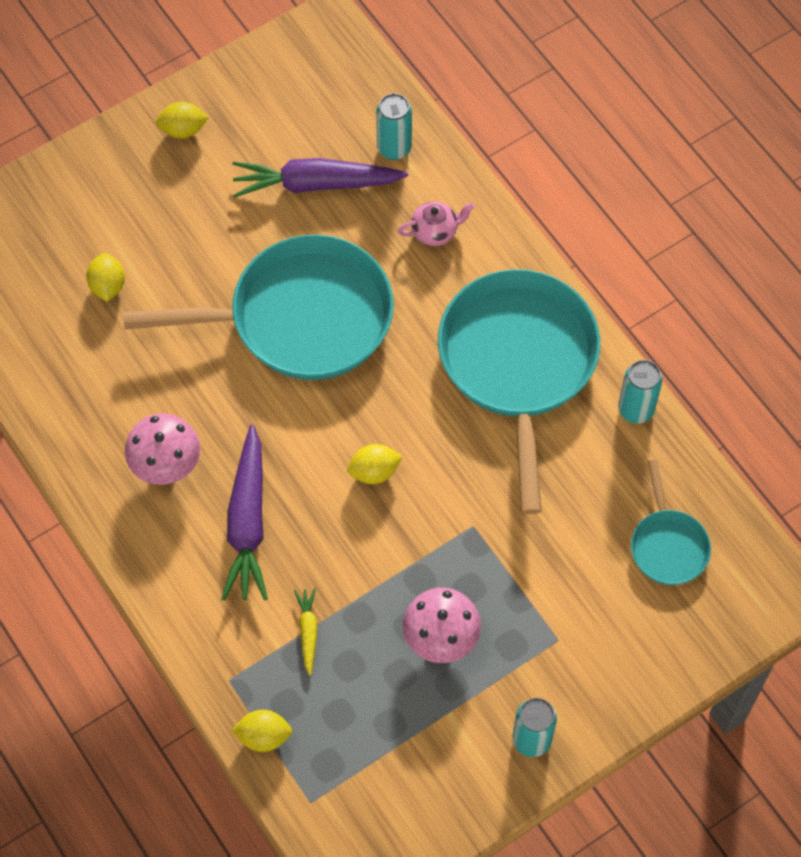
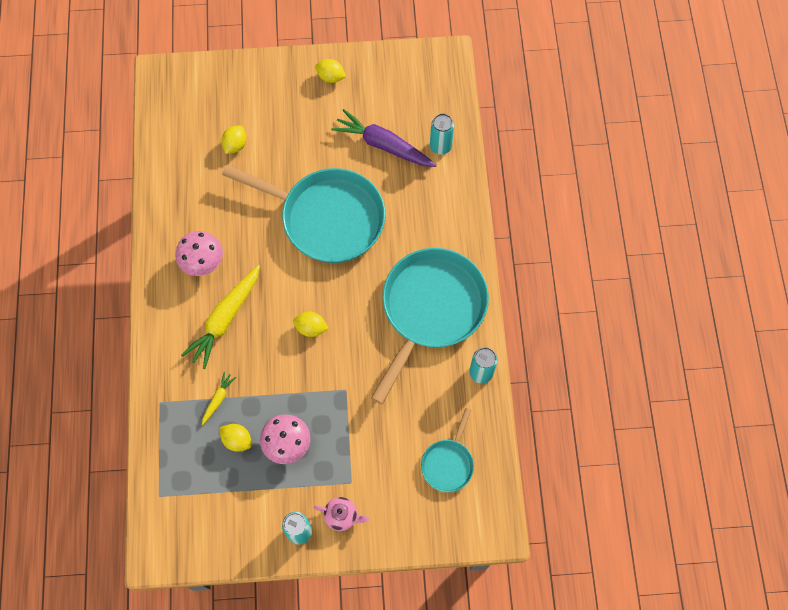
camera: 30 degrees right, 5 degrees up
purple carrot [221,425,268,600] -> yellow carrot [181,265,260,369]
yellow lemon [231,710,292,752] -> yellow lemon moved to [219,424,252,452]
pink teapot [398,202,475,246] -> pink teapot moved to [314,497,369,531]

